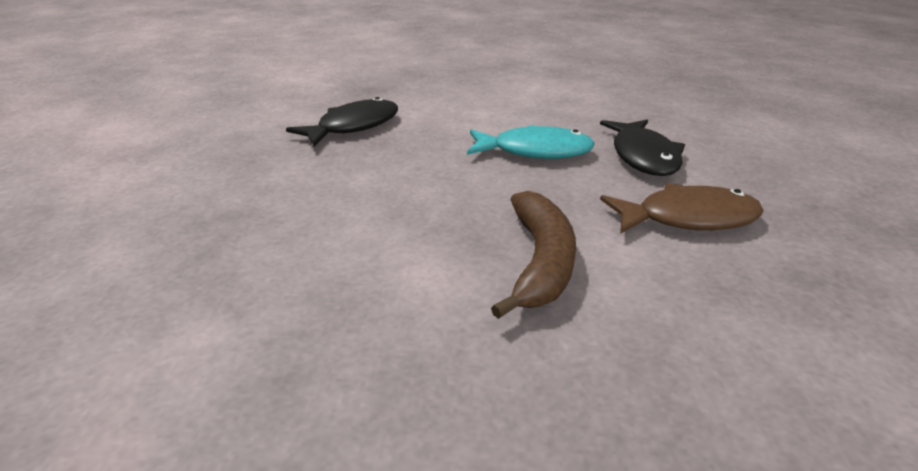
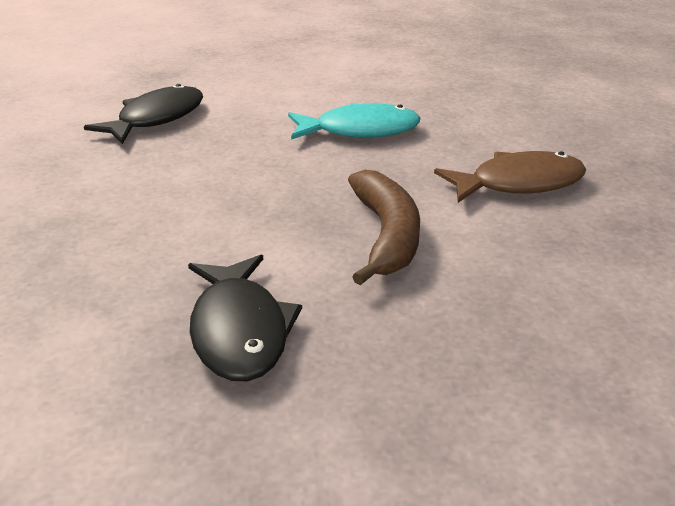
camera: 10 degrees left, 0 degrees up
black fish [600,120,685,176] -> black fish moved to [188,255,302,381]

